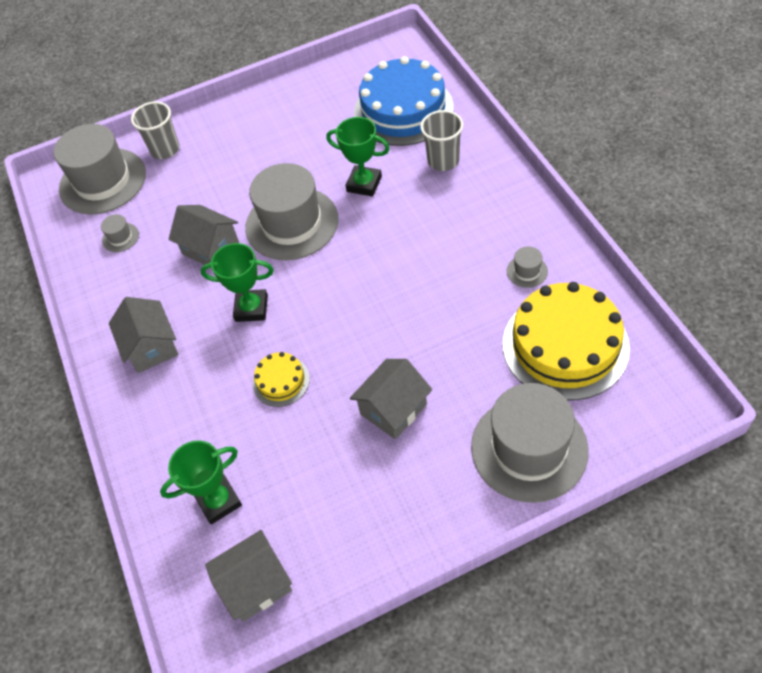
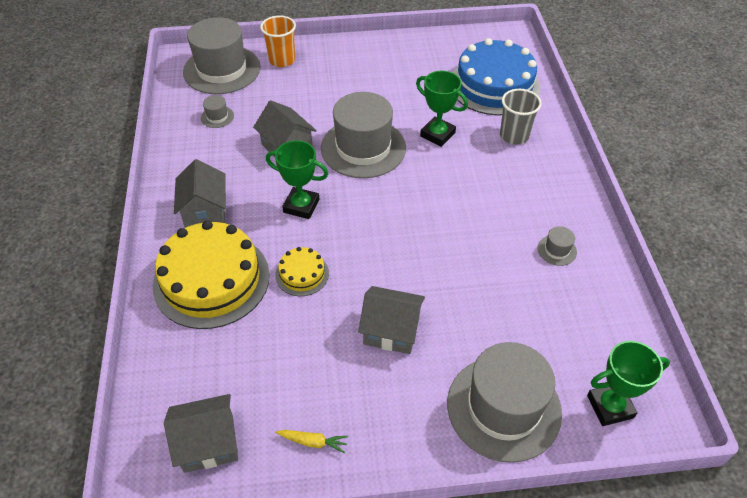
camera: 10 degrees right, 5 degrees down
grey cup [131,101,180,159] -> orange cup [260,15,296,67]
green trophy [160,440,242,524] -> green trophy moved to [587,341,670,426]
grey house [350,359,432,439] -> grey house turned 45 degrees clockwise [358,286,425,354]
yellow cake [503,282,630,400] -> yellow cake moved to [153,220,270,329]
none -> yellow carrot [276,430,348,453]

